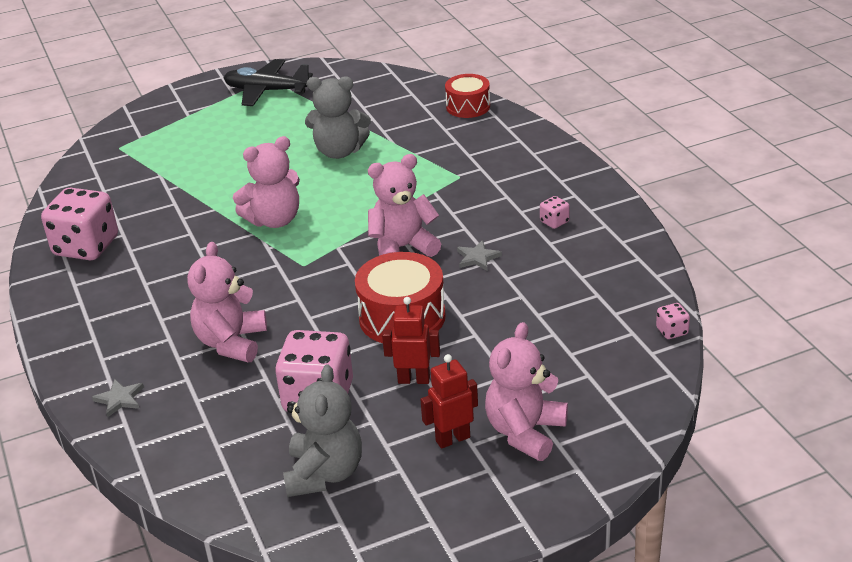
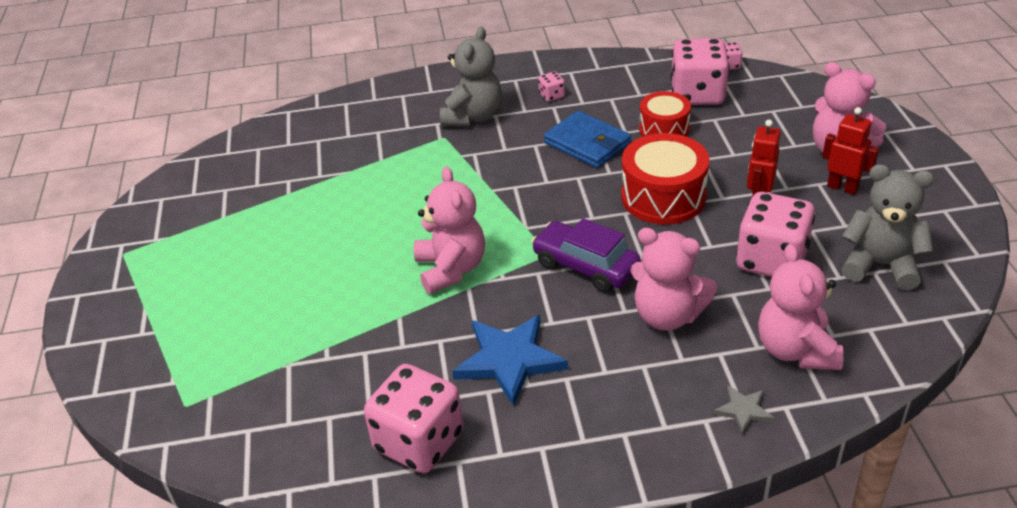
camera: 75 degrees left, 5 degrees up
black plane [224,59,313,106] -> none
grey teddy bear [305,76,371,159] -> grey teddy bear moved to [440,27,502,126]
pink teddy bear [368,154,441,257] -> pink teddy bear moved to [758,244,844,370]
red robot [420,354,478,449] -> red robot turned 135 degrees clockwise [822,107,879,195]
red drum [445,74,490,118] -> red drum moved to [639,91,691,137]
grey star [457,240,502,270] -> blue wallet [544,111,631,168]
none -> blue star [452,315,568,407]
none -> purple car [531,218,641,293]
none -> pink dice [671,38,729,105]

